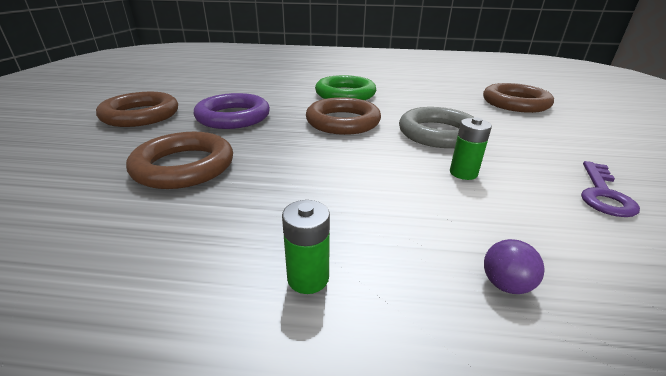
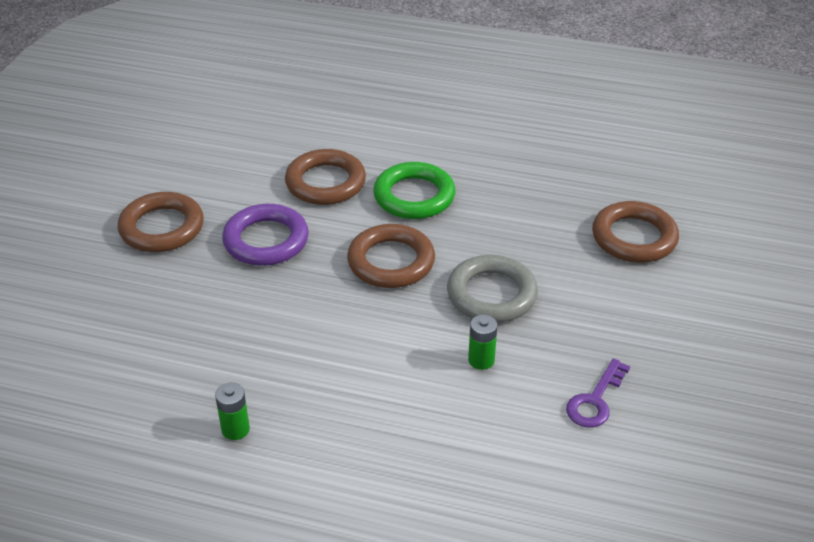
camera: 10 degrees right, 10 degrees up
brown ring [126,132,233,189] -> brown ring moved to [285,149,366,205]
green battery [282,200,330,294] -> green battery moved to [215,383,250,440]
purple ball [484,239,545,294] -> none

